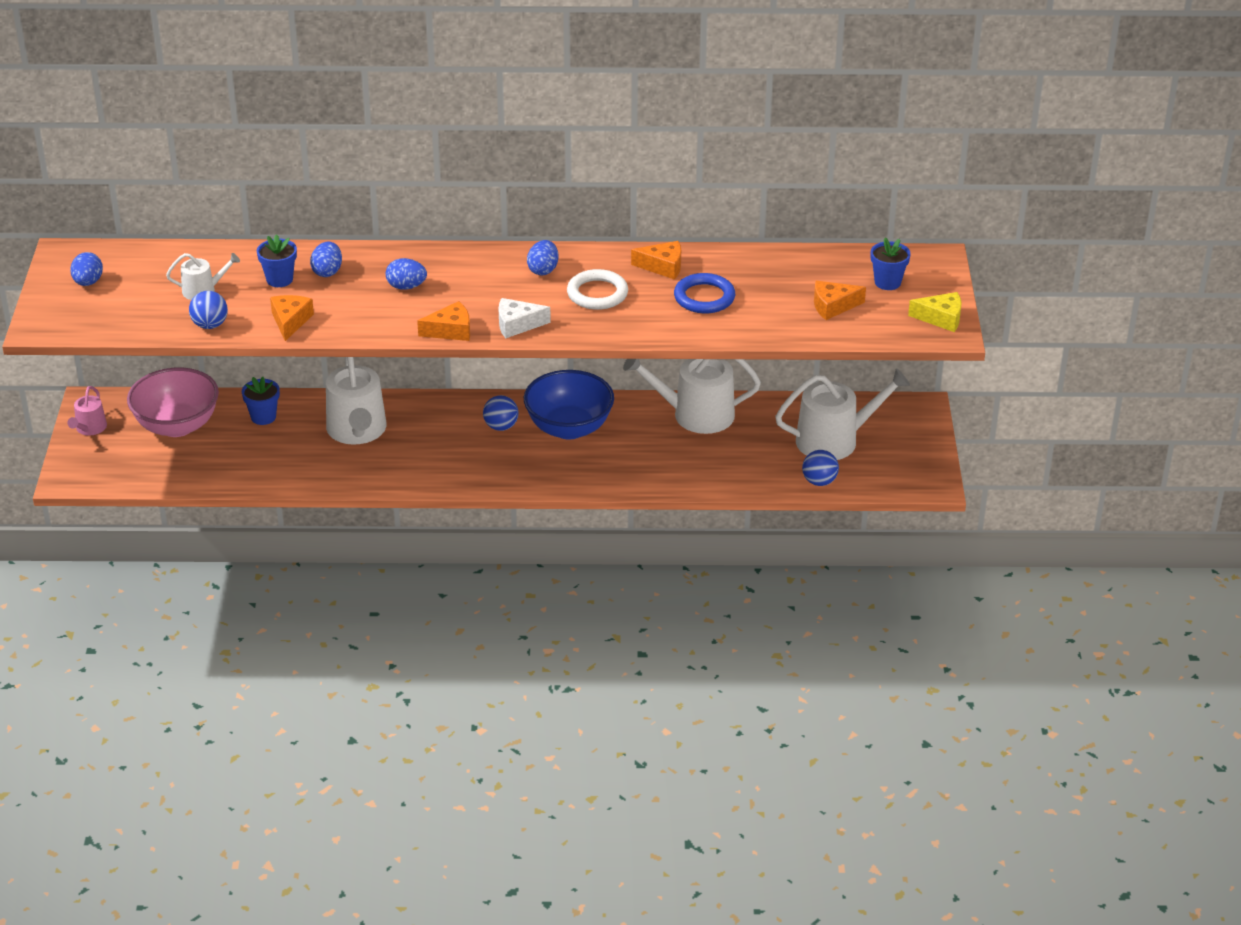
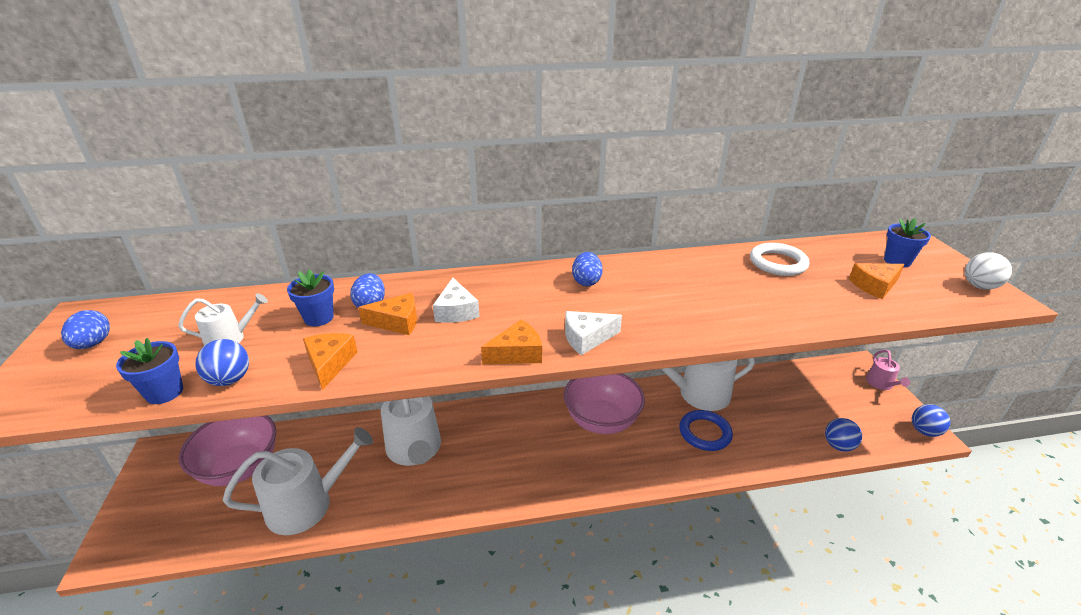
camera: 10 degrees left, 5 degrees down
pink watering can [68,386,107,436] -> pink watering can moved to [866,350,910,390]
blue flower pot [242,377,280,425] -> blue flower pot moved to [116,338,183,404]
blue egg [386,258,427,290] -> white cheese [433,278,480,323]
blue ball [483,395,518,431] -> blue ball moved to [912,404,950,437]
blue bowl [524,370,614,439] -> pink bowl [564,373,645,434]
white ring [567,269,628,310] -> white ring moved to [750,243,809,276]
orange cheese [631,241,681,280] -> orange cheese moved to [358,293,417,335]
blue ring [674,273,735,313] -> blue ring moved to [679,410,733,451]
white watering can [775,368,910,460] -> white watering can moved to [223,427,373,535]
yellow cheese [908,292,961,332] -> white ball [965,252,1012,290]

